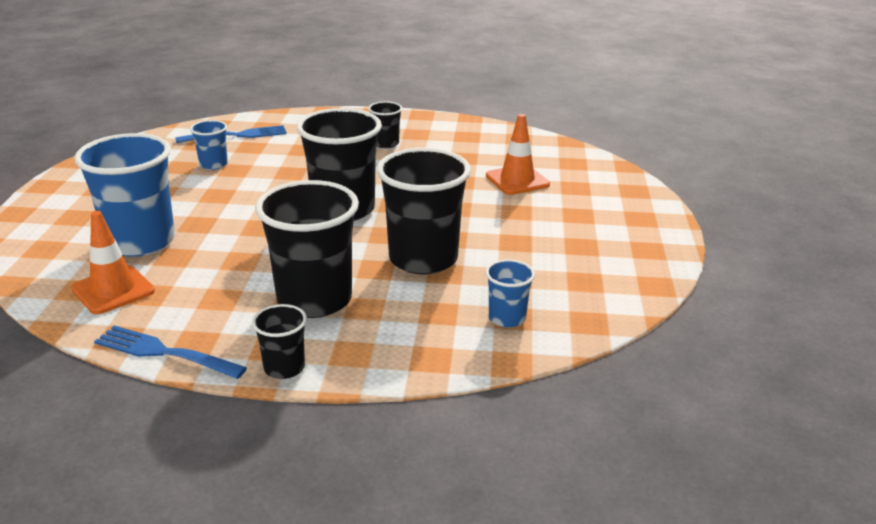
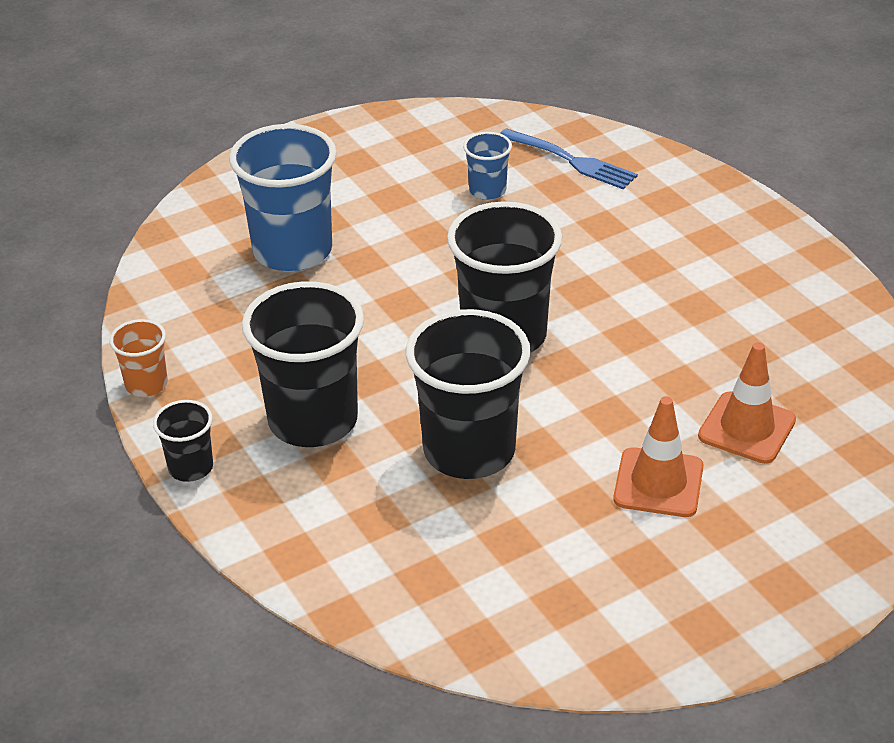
camera: 55 degrees right, 10 degrees up
orange traffic cone [71,211,155,314] -> orange traffic cone moved to [613,396,704,517]
blue fork [94,325,247,379] -> orange cup [109,319,168,397]
black cup [368,101,402,148] -> none
blue cup [485,259,535,328] -> none

